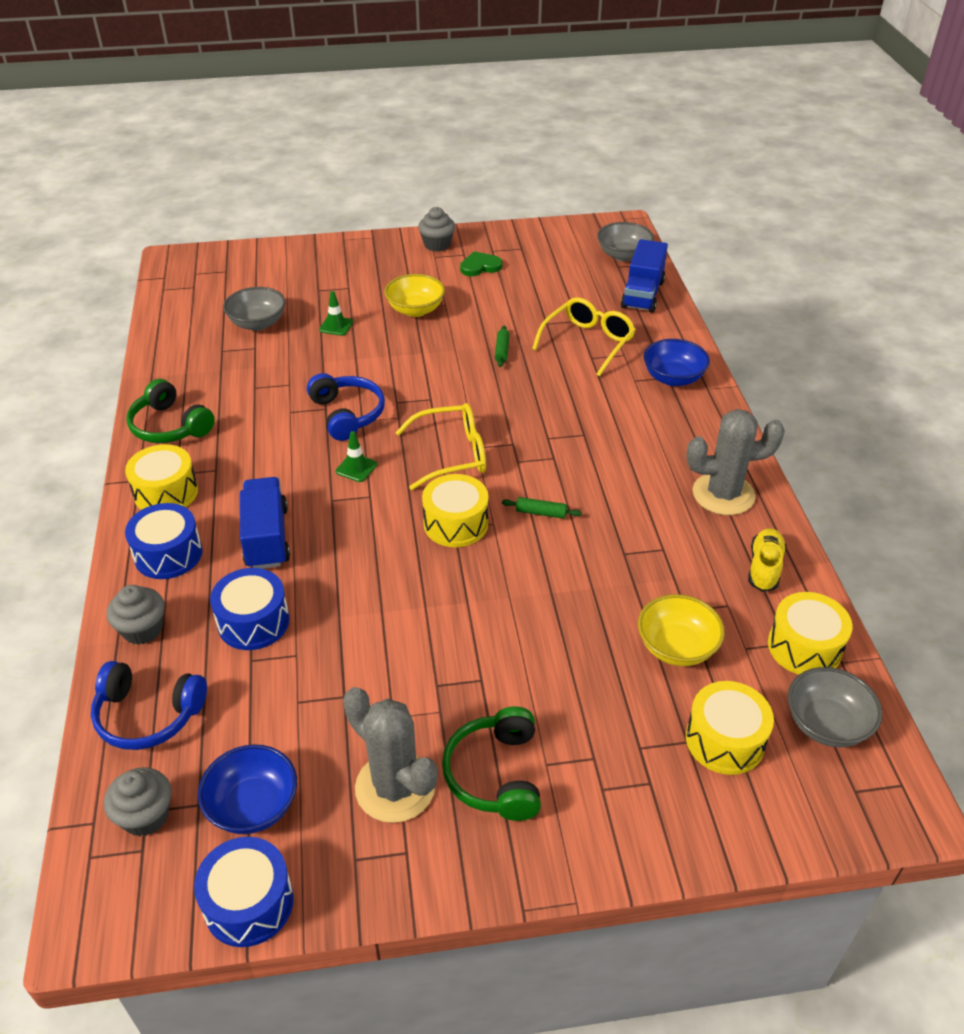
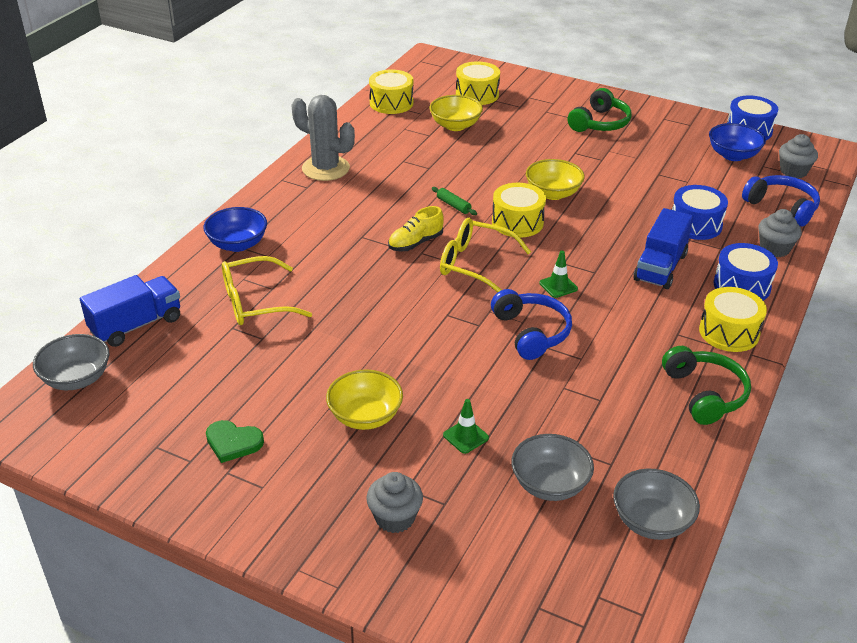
camera: 145 degrees left, 5 degrees down
blue headphones [307,373,385,441] -> blue headphones turned 150 degrees clockwise [491,289,572,360]
grey cactus [343,687,438,823] -> none
grey cupcake [418,207,455,252] -> grey cupcake moved to [366,472,423,533]
green rolling pin [495,326,510,367] -> none
yellow shoe [748,528,787,592] -> yellow shoe moved to [388,206,444,251]
grey bowl [788,667,882,747] -> grey bowl moved to [613,469,700,540]
none -> yellow bowl [526,159,585,200]

